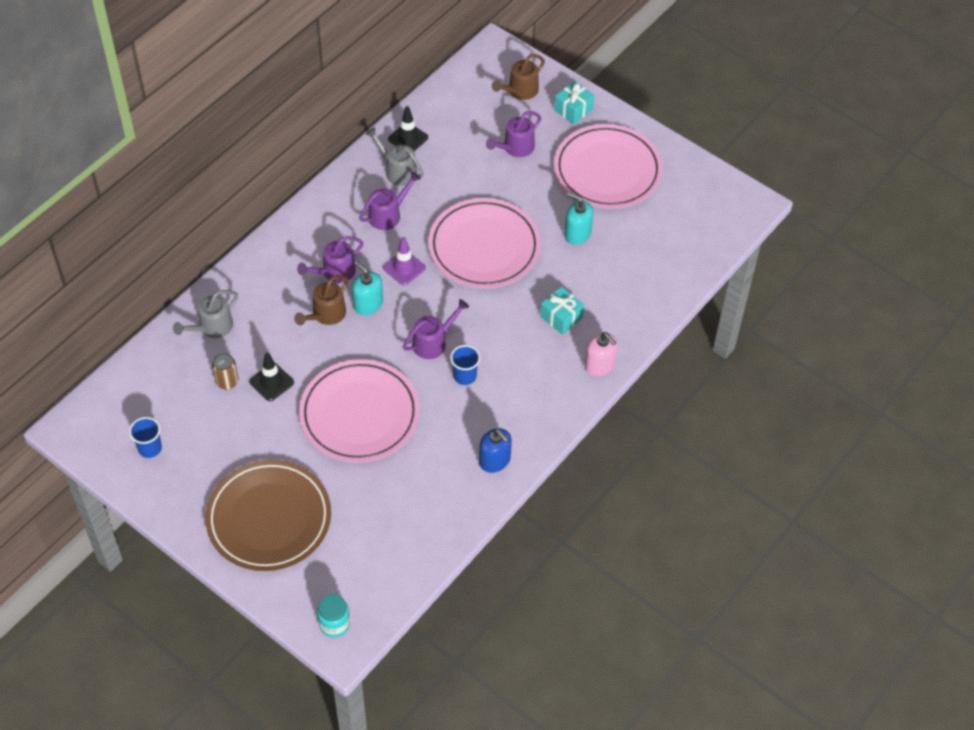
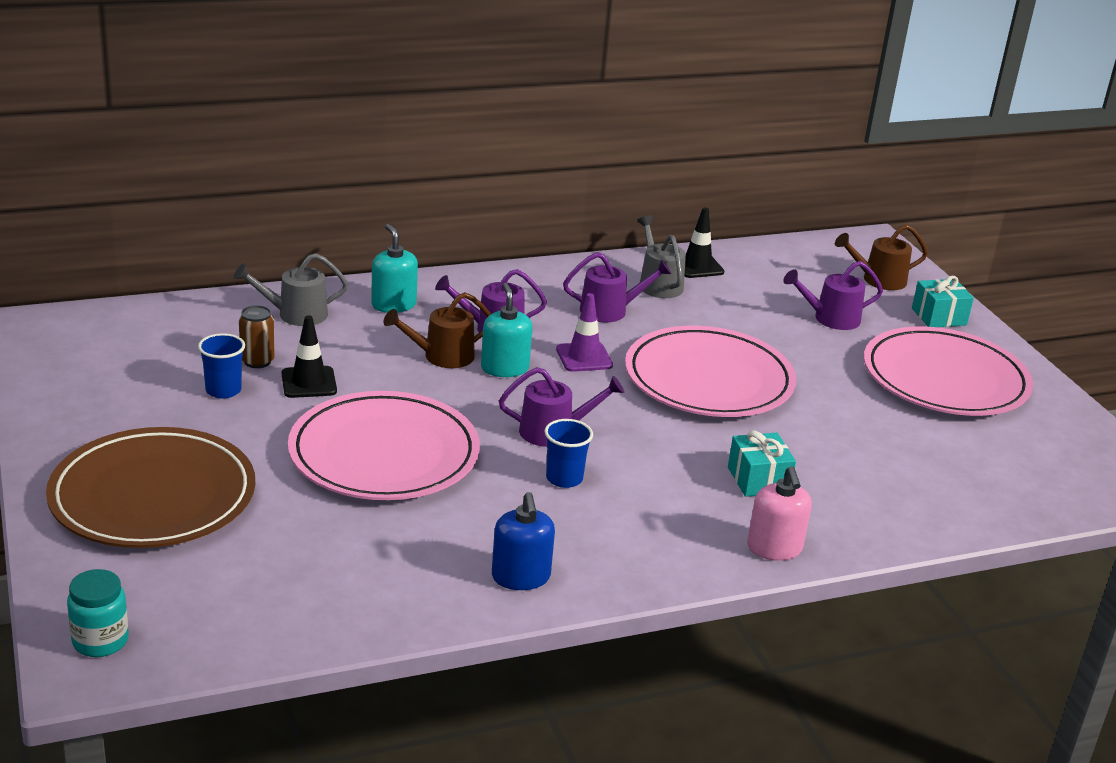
camera: 30 degrees right, 25 degrees down
blue cup [129,417,162,458] -> blue cup moved to [198,333,245,399]
turquoise soap dispenser [564,192,594,245] -> turquoise soap dispenser moved to [371,224,418,313]

